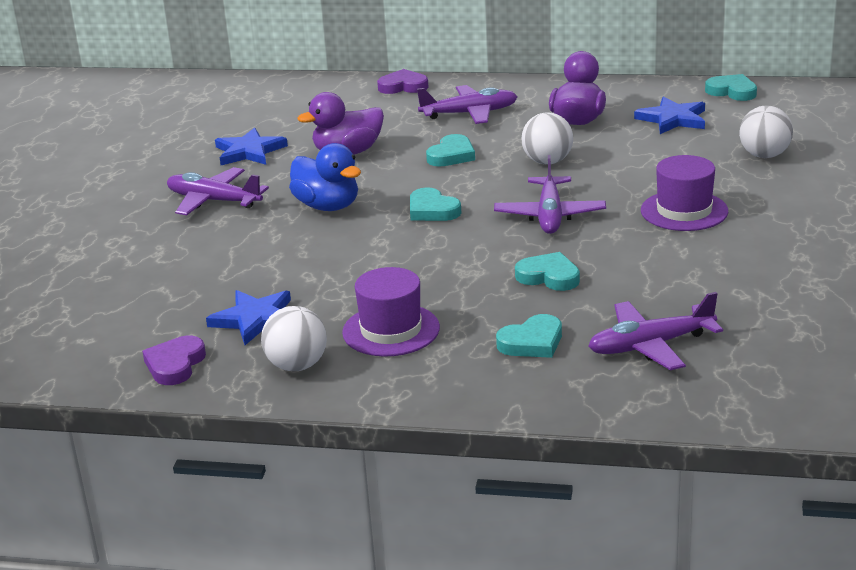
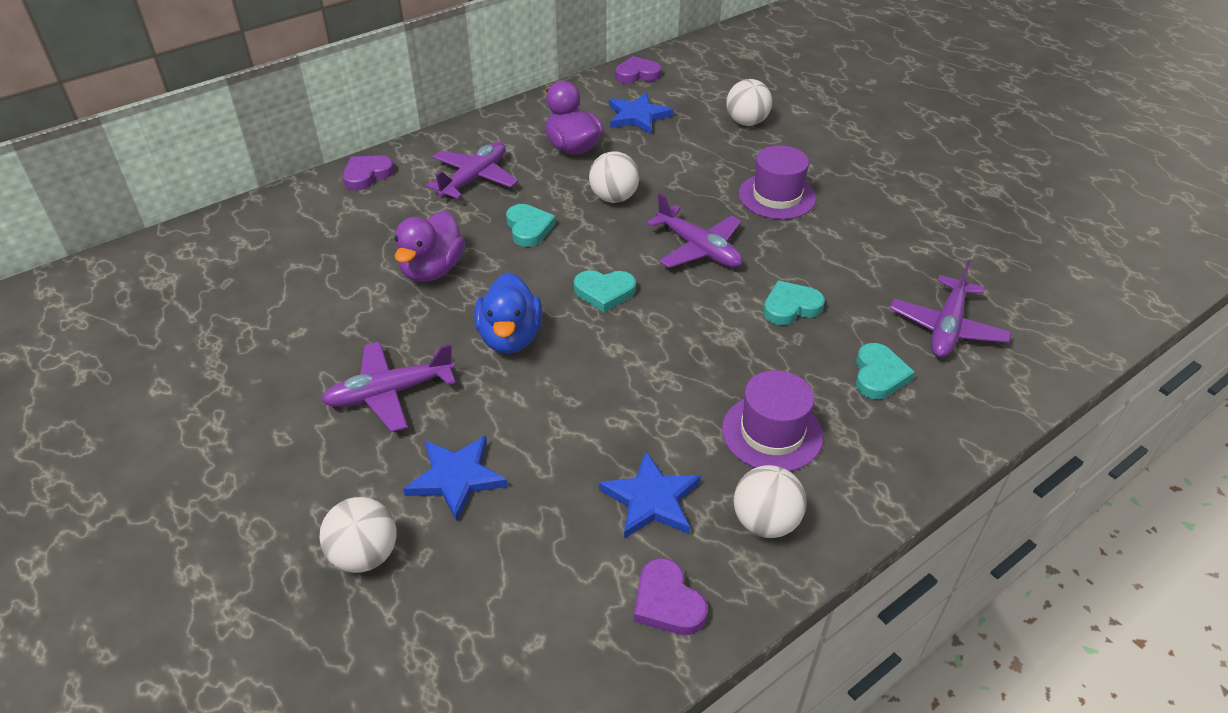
camera: 50 degrees left, 15 degrees up
blue star [215,128,288,165] -> blue star moved to [403,435,508,521]
blue duck [289,143,361,211] -> blue duck turned 90 degrees clockwise [474,272,543,354]
turquoise heart [705,74,757,101] -> purple heart [615,56,662,83]
none -> white ball [320,497,397,573]

